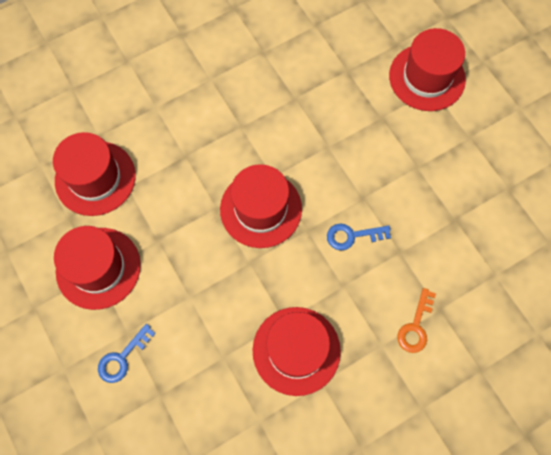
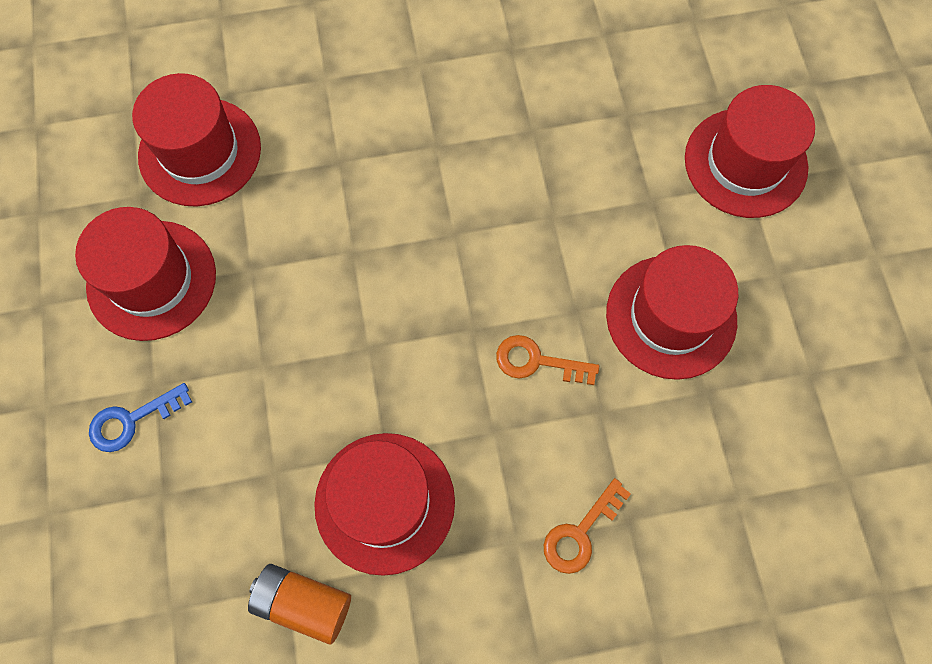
camera: 20 degrees right, 0 degrees up
red hat [220,164,302,248] -> red hat moved to [606,245,738,380]
blue key [327,223,391,251] -> orange key [496,335,599,385]
none -> orange battery [248,564,351,645]

